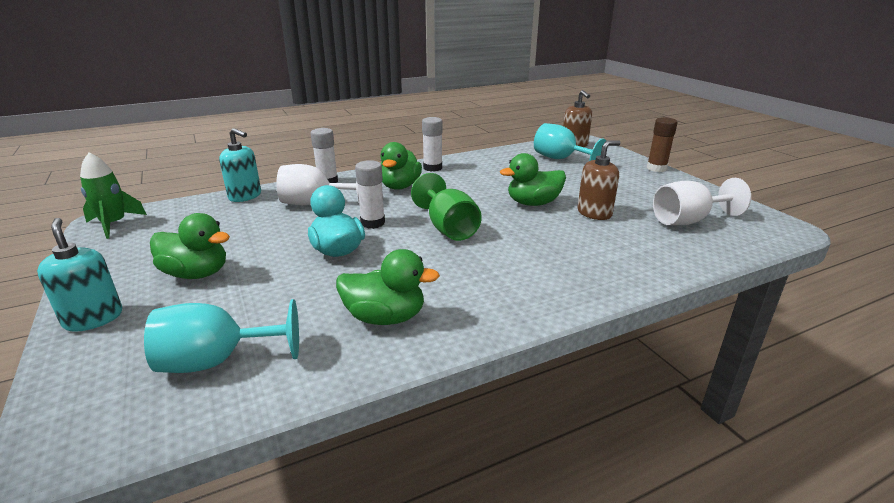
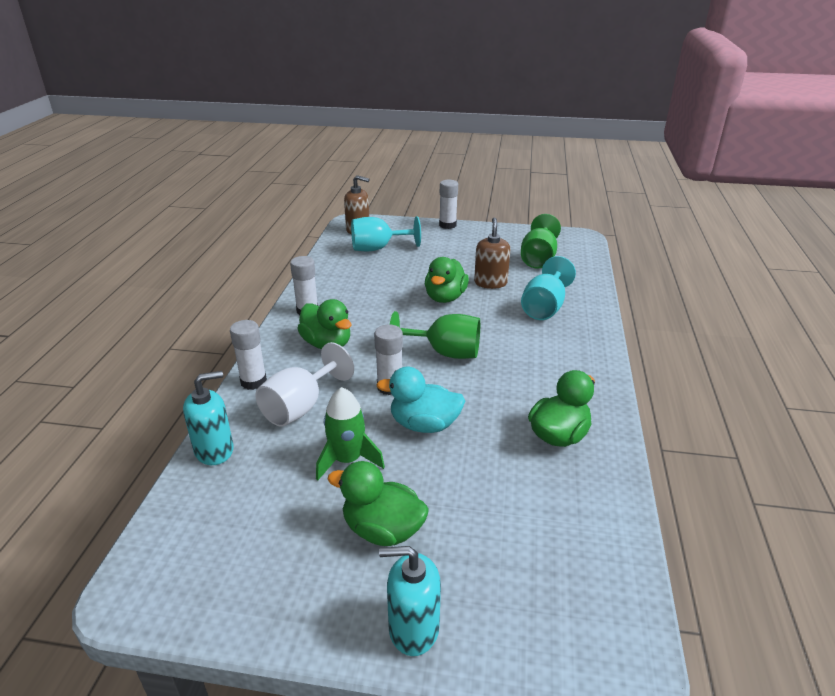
camera: 55 degrees left, 5 degrees up
green rocket [80,153,147,239] -> green rocket moved to [316,387,385,480]
turquoise goblet [144,299,299,373] -> turquoise goblet moved to [521,256,576,320]
green duck [150,213,230,279] -> green duck turned 120 degrees counterclockwise [327,461,429,546]
brown glue stick [647,117,678,172] -> white glue stick [439,180,458,229]
white goblet [653,178,751,225] -> green goblet [521,214,561,268]

